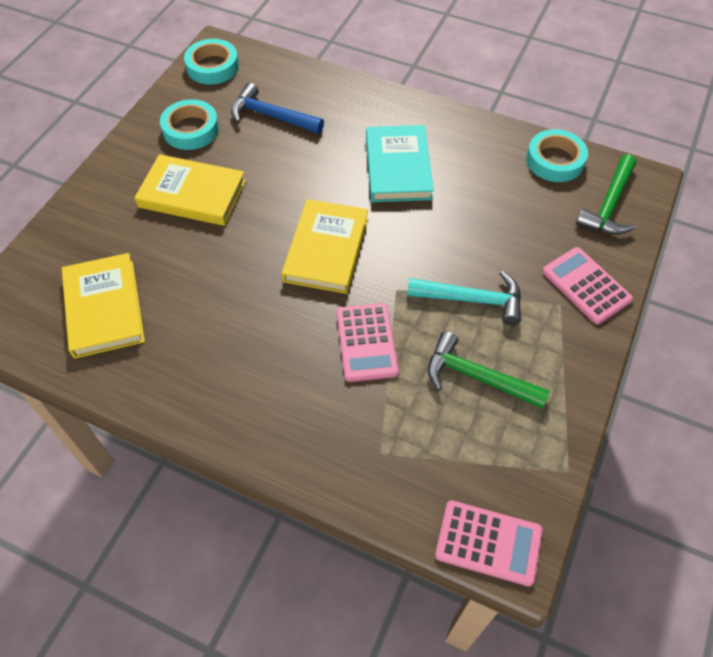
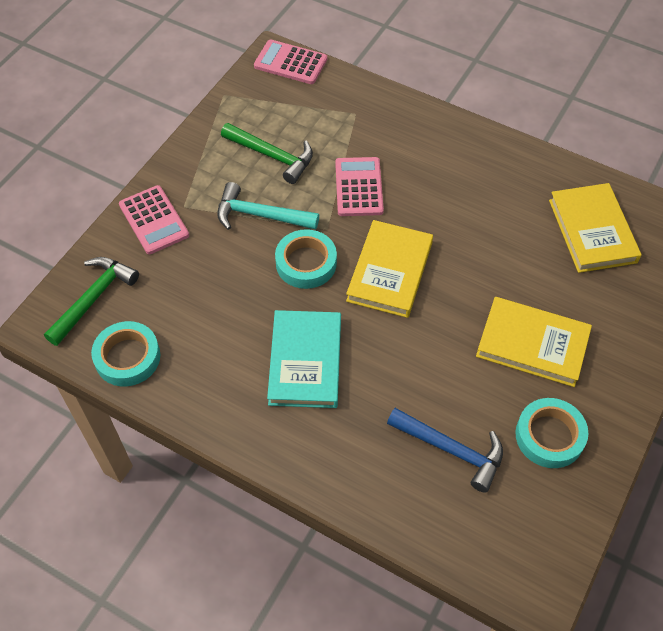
camera: 175 degrees left, 0 degrees up
turquoise tape [184,39,239,85] -> turquoise tape moved to [275,229,337,289]

